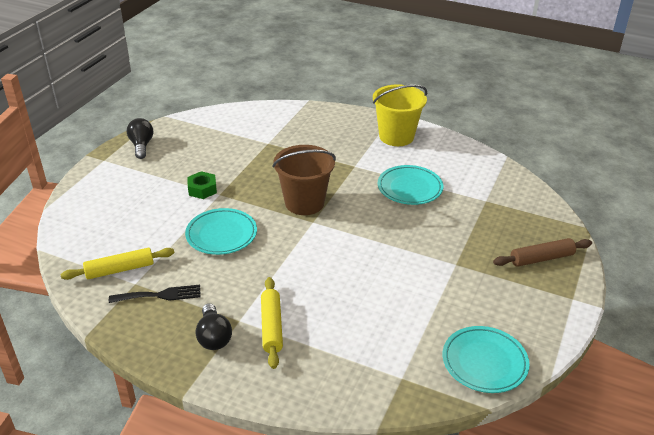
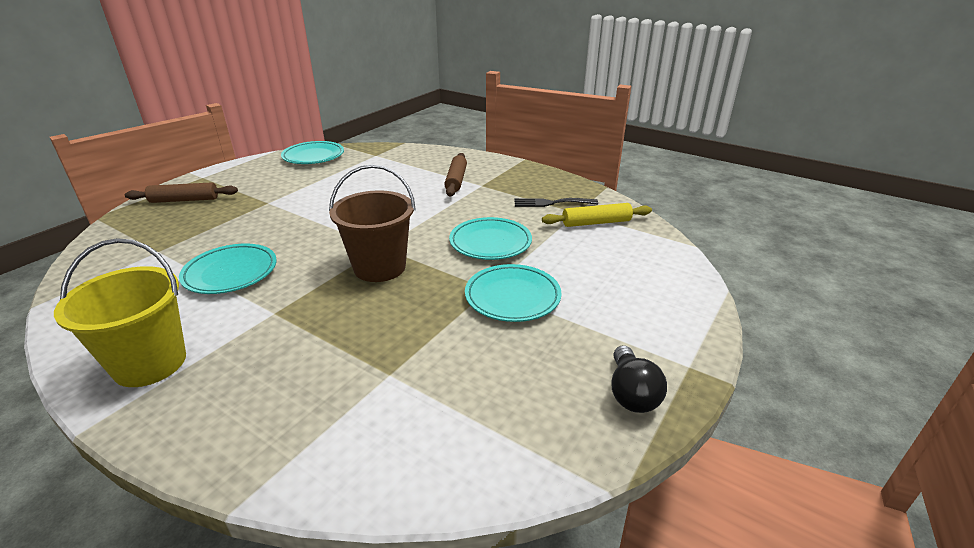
camera: 170 degrees left, 5 degrees down
green nut [187,171,217,199] -> turquoise plate [465,264,562,322]
black light bulb [195,303,232,350] -> none
yellow rolling pin [261,277,283,369] -> brown rolling pin [444,153,467,196]

